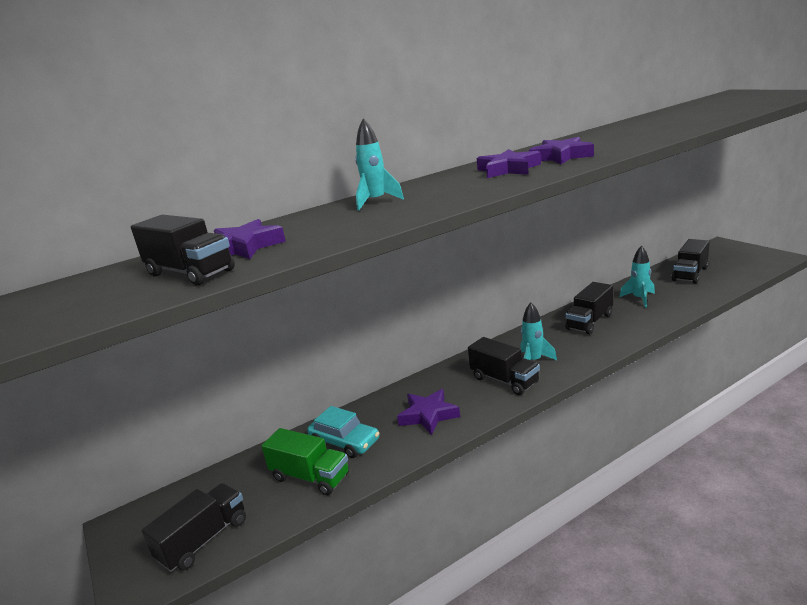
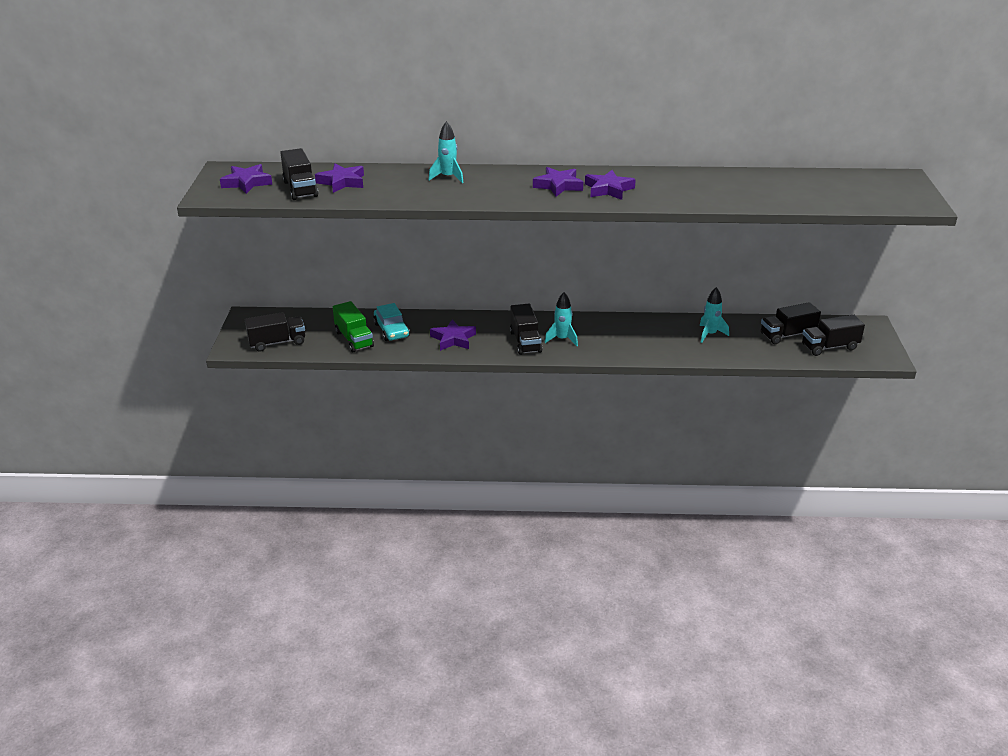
camera: 30 degrees right, 10 degrees up
black truck [565,282,613,335] -> black truck moved to [802,315,865,356]
none -> purple star [220,164,272,194]

